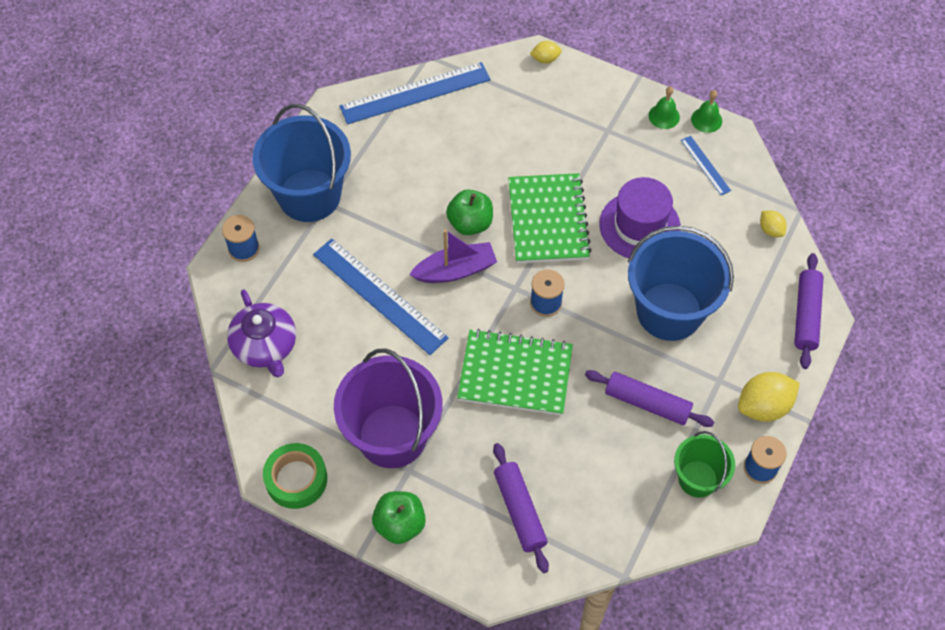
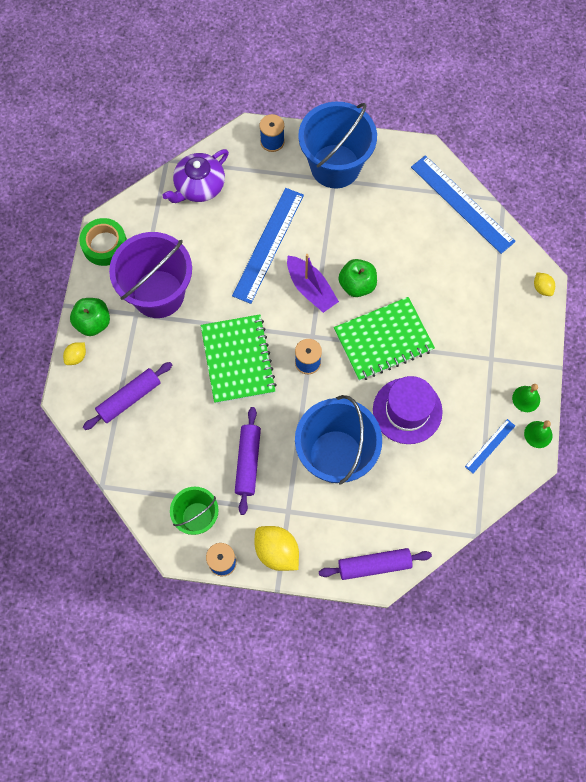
camera: 70 degrees right, 10 degrees up
yellow lemon [760,211,787,237] -> yellow lemon moved to [63,342,86,365]

